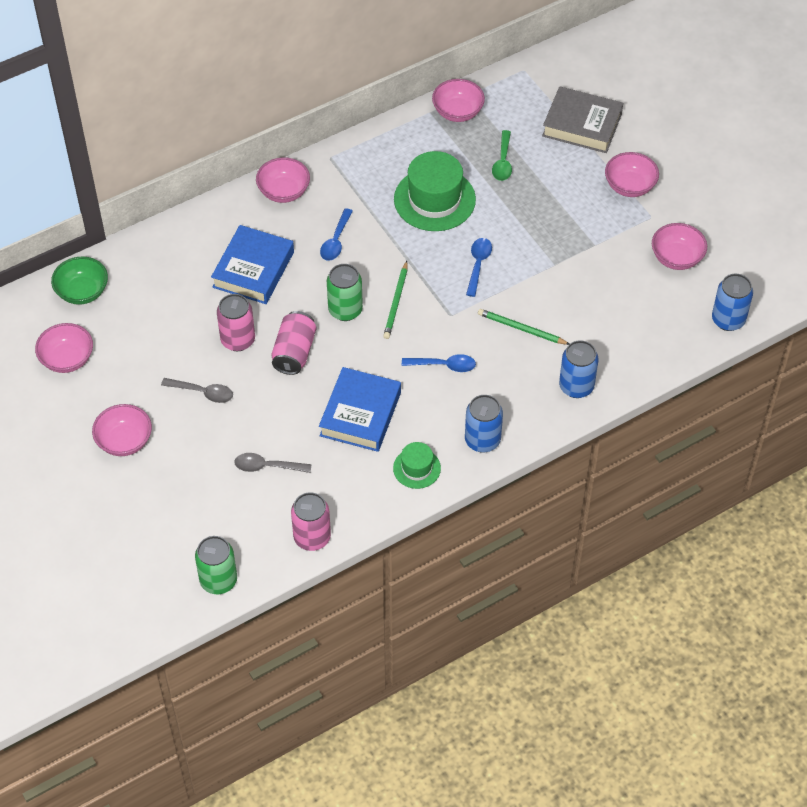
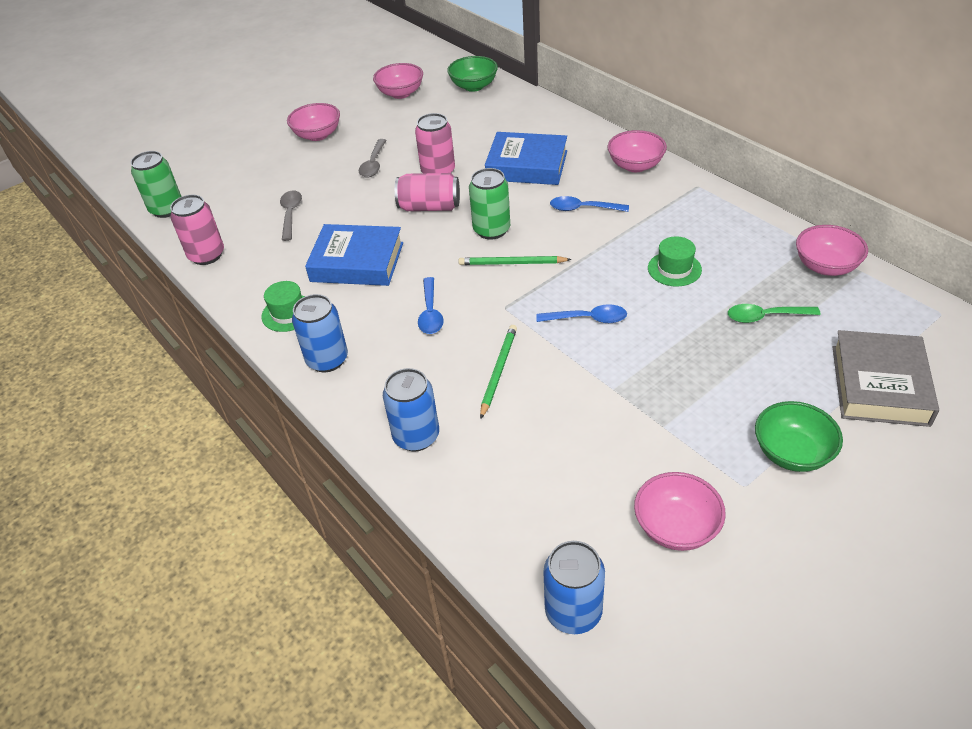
camera: 85 degrees right, 10 degrees down
green hat [394,151,476,231] -> green hat [648,236,702,286], size x0.53
pink bowl [605,152,659,197] -> green bowl [755,401,843,472]

